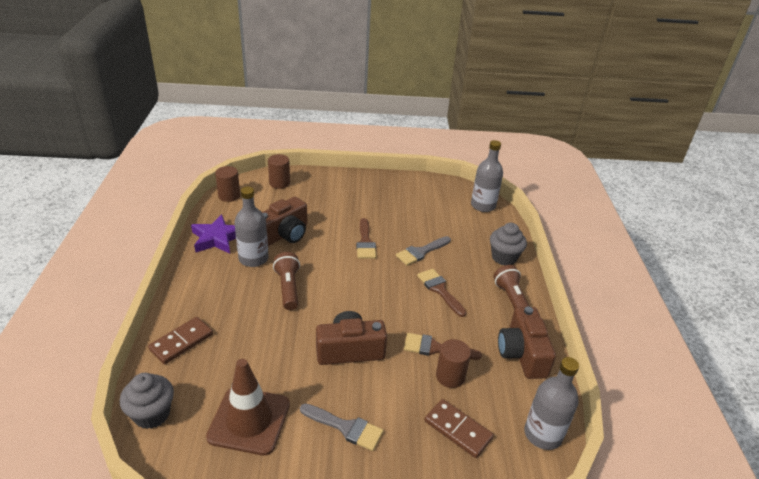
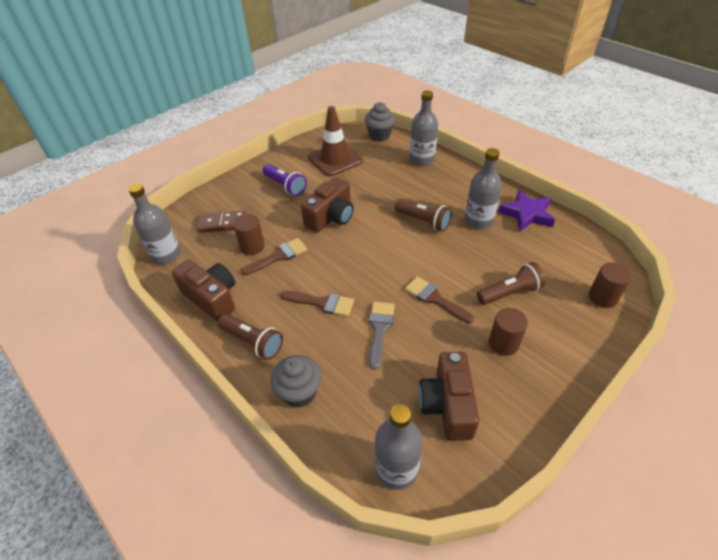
camera: 140 degrees right, 10 degrees up
brown domino [148,317,213,364] -> grey bottle [410,90,438,166]
brown cylinder [215,166,240,202] -> brown cylinder moved to [489,308,528,356]
brown camera [262,197,307,246] -> brown camera moved to [419,352,479,441]
grey brush [300,403,384,451] -> purple flashlight [263,164,307,196]
none -> brown flashlight [477,262,545,305]

